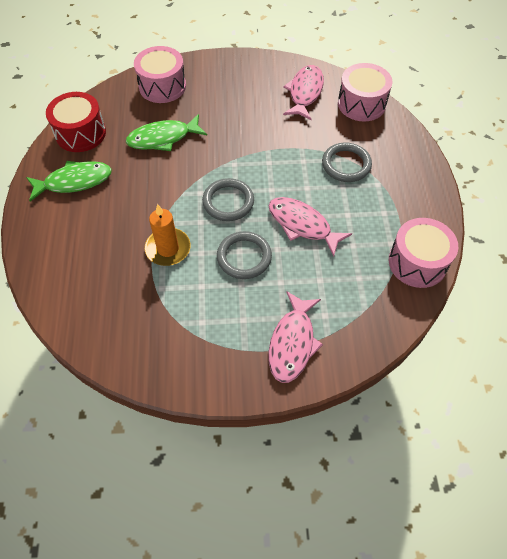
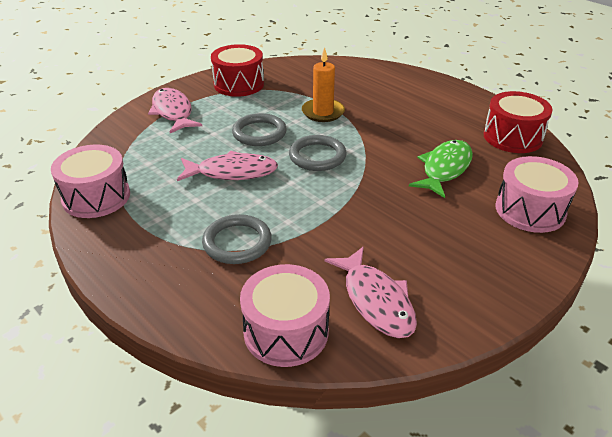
camera: 140 degrees right, 20 degrees down
green fish [26,161,112,202] -> none
none -> red drum [211,44,264,97]

